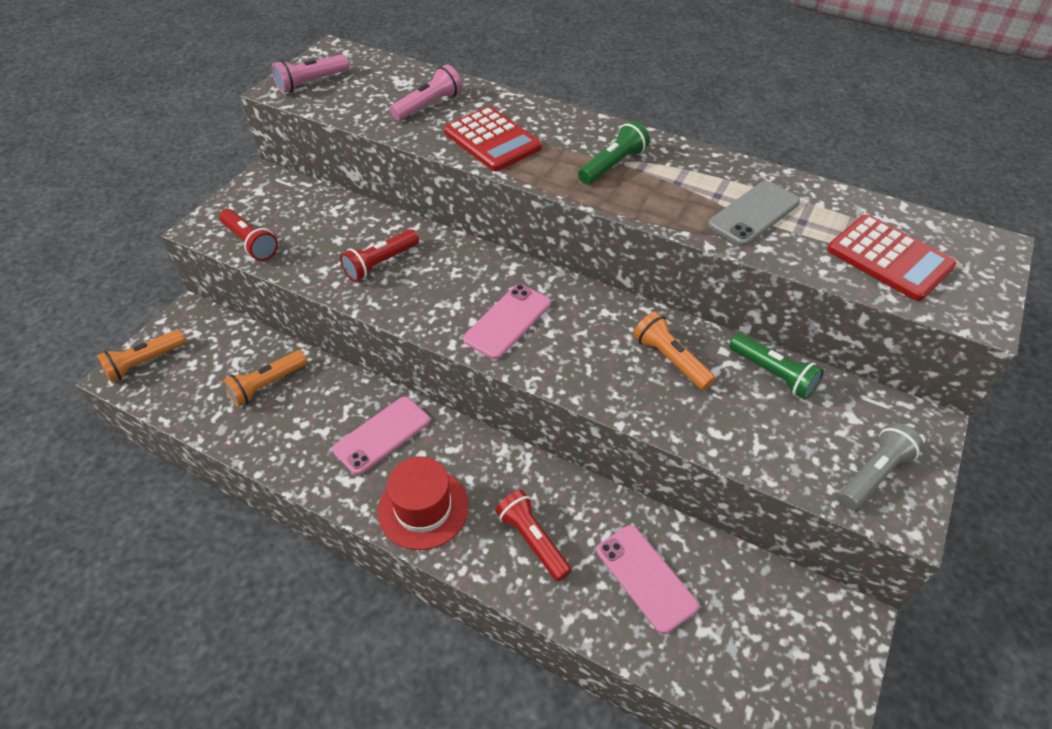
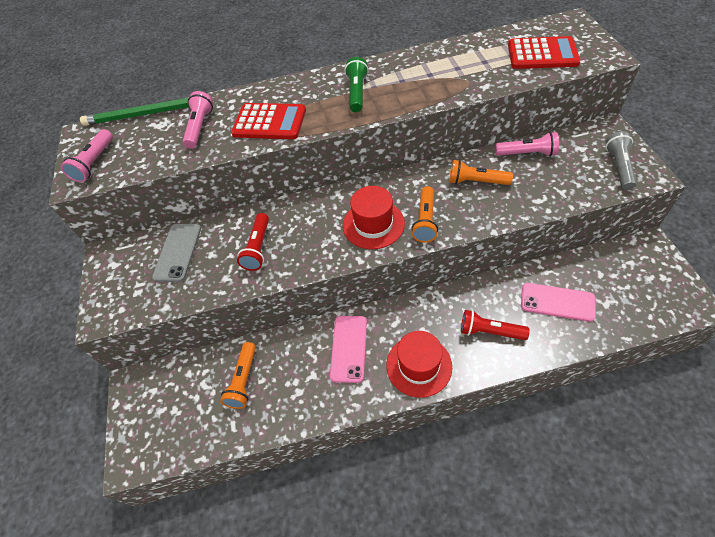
camera: 35 degrees left, 5 degrees up
orange flashlight [97,330,186,383] -> orange flashlight moved to [411,186,438,243]
red flashlight [219,209,278,261] -> none
pink phone [463,284,551,359] -> red hat [343,186,405,249]
grey phone [708,181,800,246] -> grey phone moved to [152,224,201,282]
green flashlight [729,333,824,400] -> pink flashlight [495,132,559,156]
none -> green pencil [80,97,189,126]

